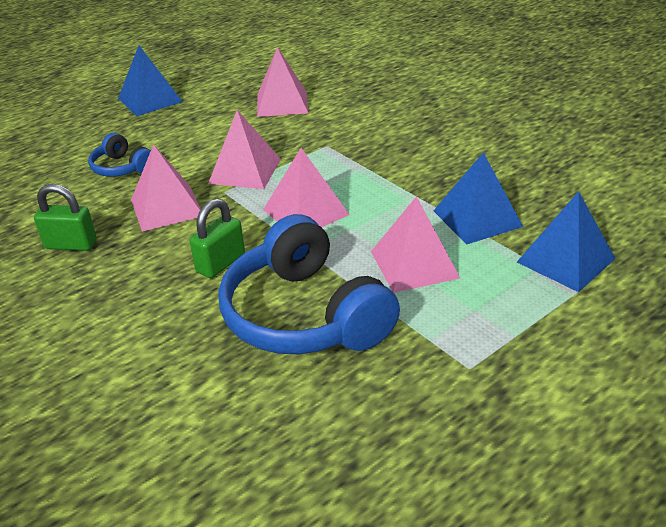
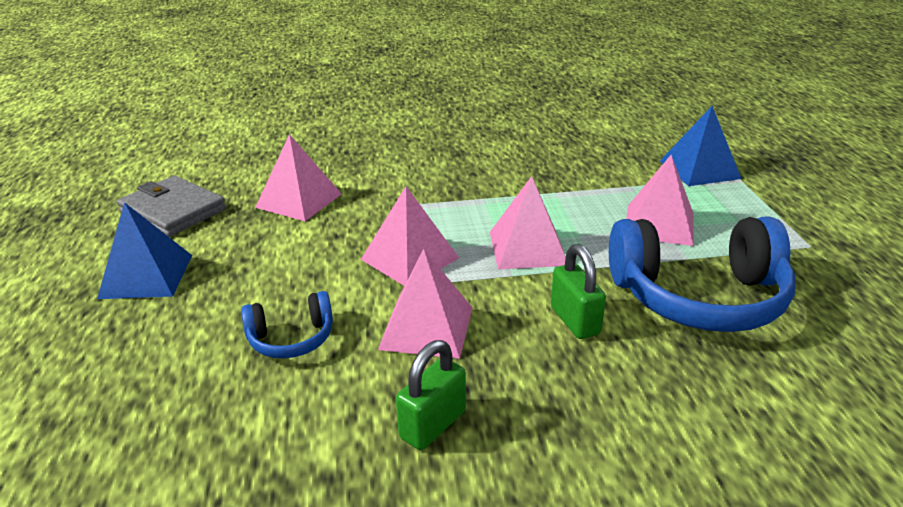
camera: 60 degrees left, 5 degrees down
blue pyramid [433,152,523,245] -> none
none -> grey wallet [117,176,226,237]

